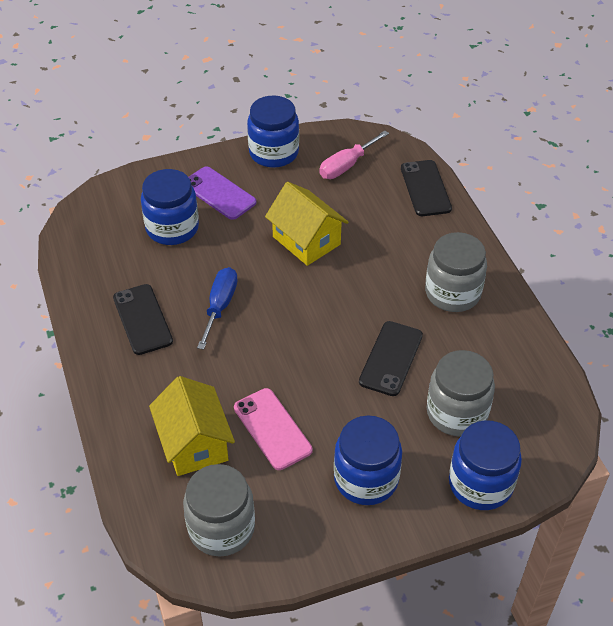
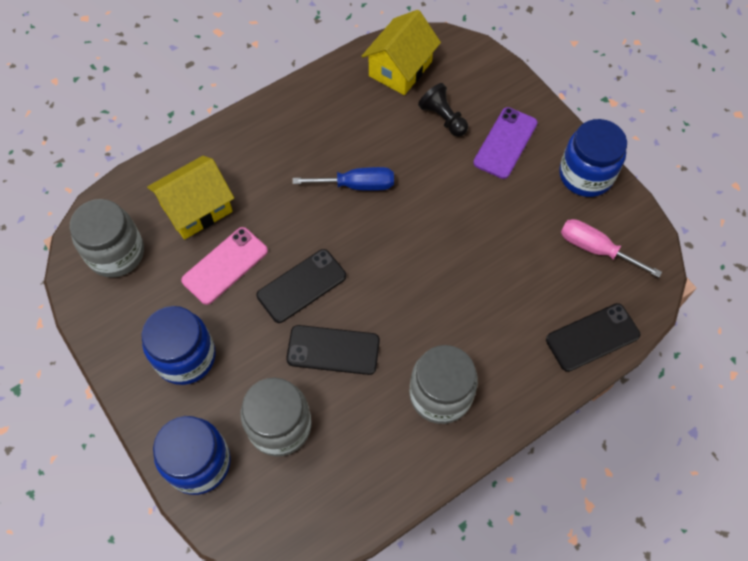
camera: 75 degrees right, 15 degrees up
black phone [113,284,173,355] -> black phone moved to [257,249,346,323]
blue jar [141,169,199,245] -> black pawn [418,83,468,137]
yellow house [265,182,348,266] -> yellow house moved to [362,10,441,95]

